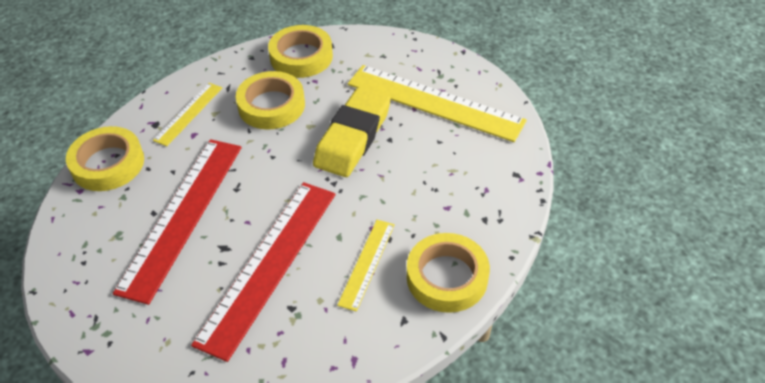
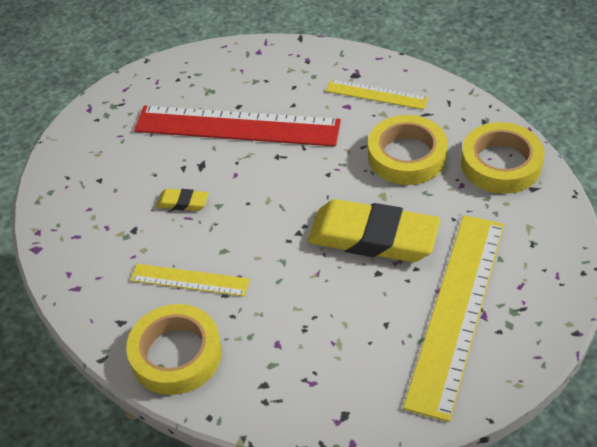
camera: 85 degrees right, 0 degrees up
yellow tape [66,126,144,191] -> none
red ruler [191,182,336,362] -> yellow eraser [156,189,208,211]

